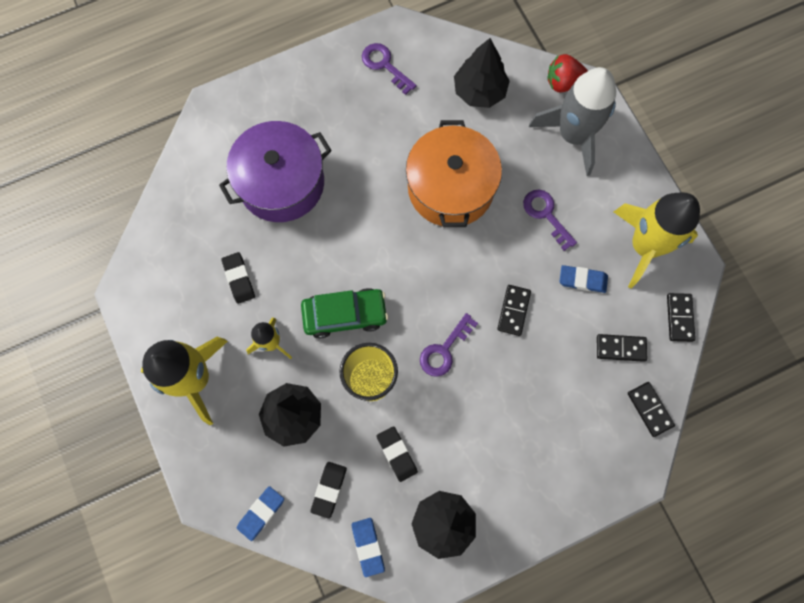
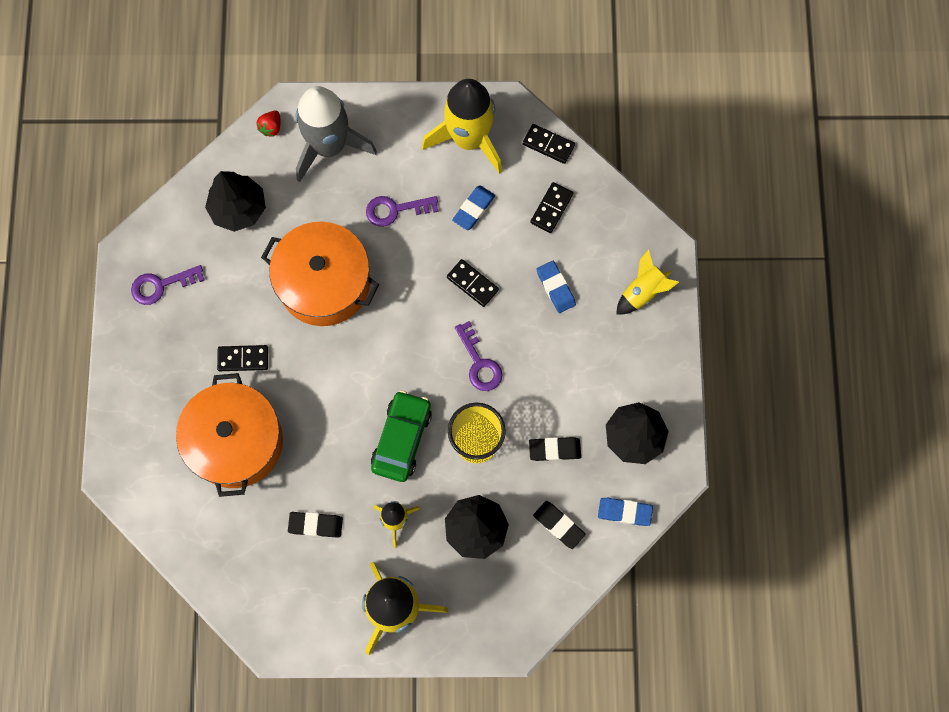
camera: 65 degrees left, 0 degrees up
purple pot [219,121,332,222] -> orange pot [176,373,283,497]
blue eraser [237,486,284,541] -> blue eraser moved to [536,261,576,313]
red strawberry [547,54,588,92] -> red strawberry [257,111,280,137], size x0.63
black domino [628,382,675,437] -> black domino moved to [217,345,268,371]
none -> yellow rocket [616,249,679,315]

